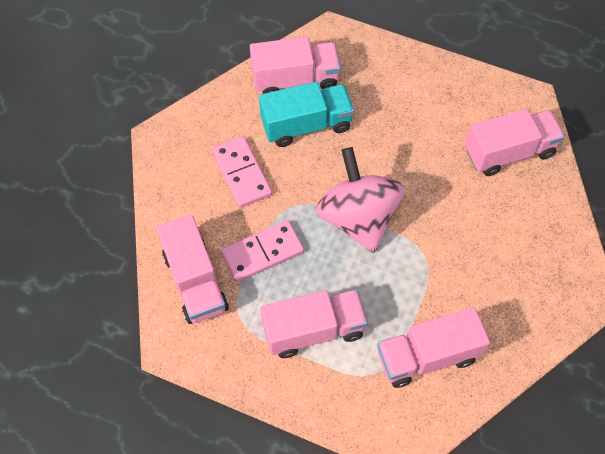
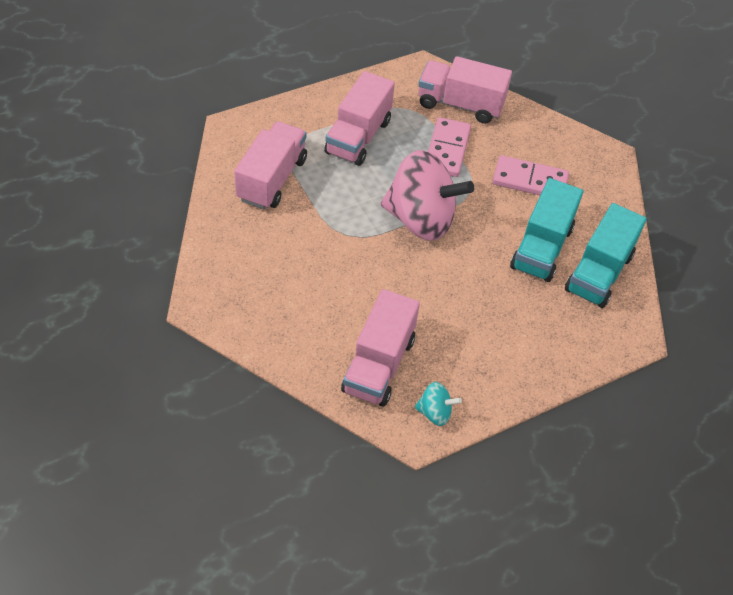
camera: 125 degrees right, 10 degrees down
pink truck [250,36,341,94] -> turquoise truck [565,203,647,308]
none -> turquoise spinning top [415,382,462,426]

